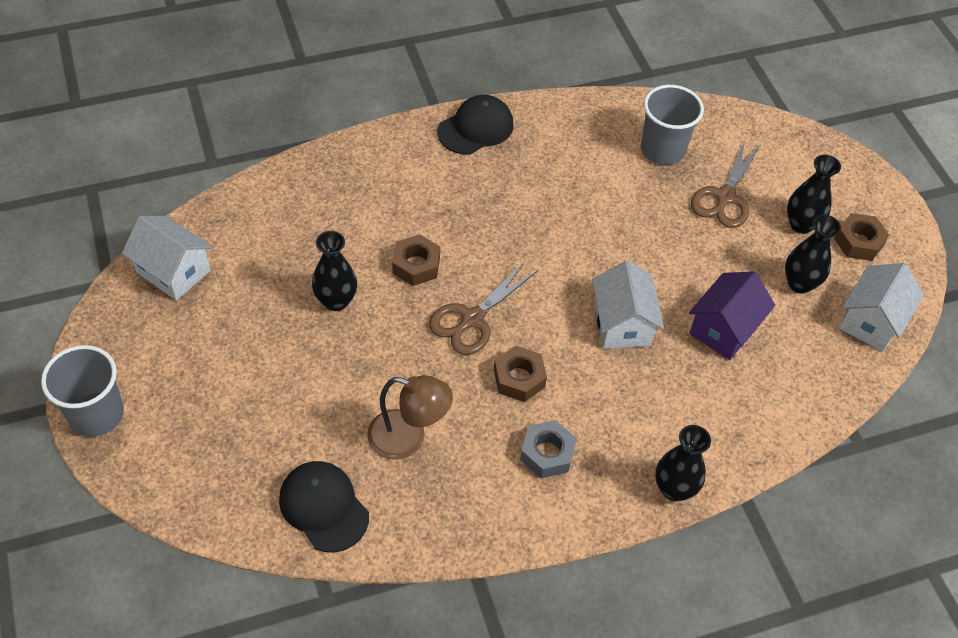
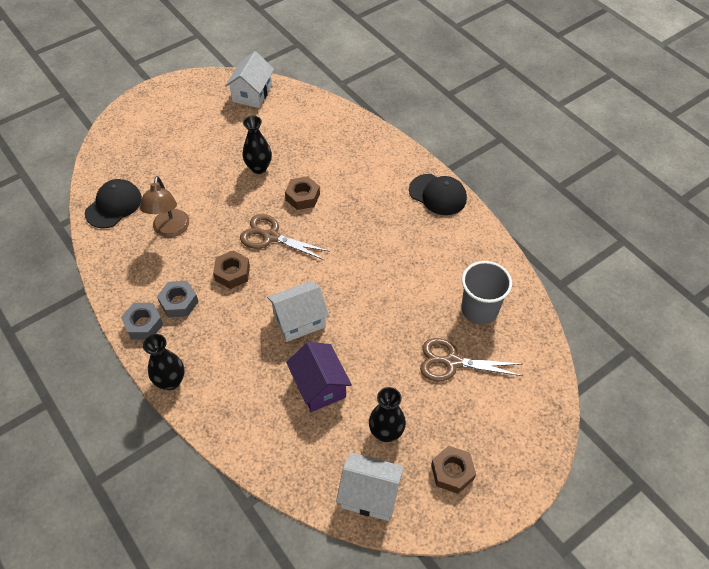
camera: 75 degrees right, 0 degrees up
grey cup [41,345,124,437] -> none
purple house [689,272,775,360] -> purple house turned 45 degrees clockwise [286,342,352,412]
black vase [787,155,841,234] -> none
none -> grey nut [121,303,163,340]

